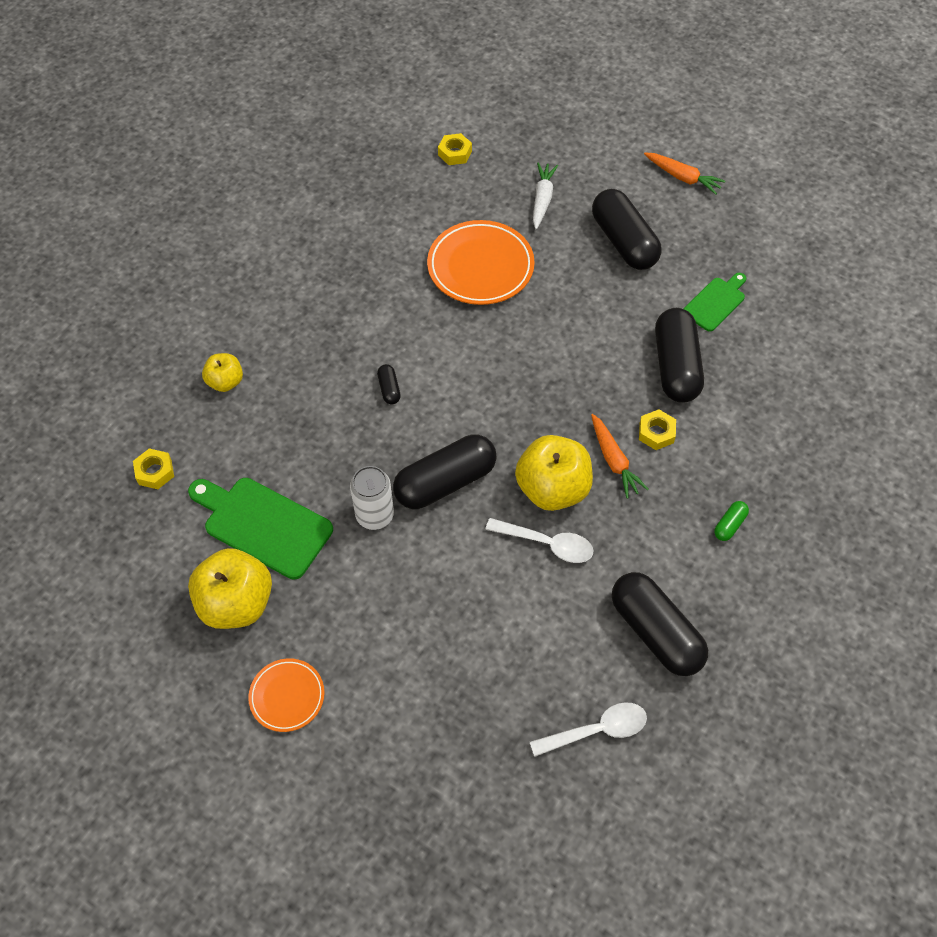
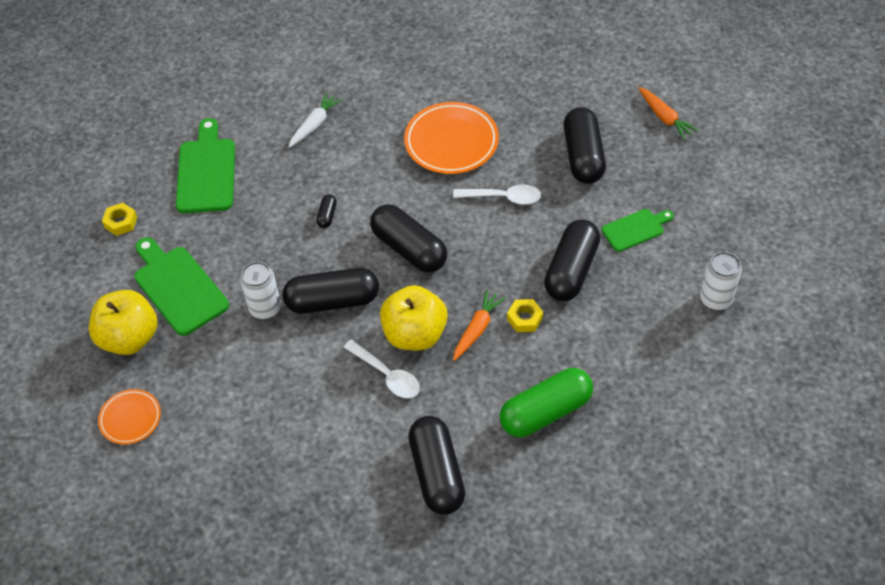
camera: 25 degrees right, 5 degrees down
yellow apple [202,353,243,392] -> green cutting board [176,118,235,213]
yellow nut [438,133,472,165] -> none
white spoon [530,702,647,757] -> white spoon moved to [453,184,541,205]
white carrot [533,162,558,229] -> white carrot moved to [289,93,342,148]
orange carrot [591,414,649,499] -> orange carrot turned 150 degrees counterclockwise [453,290,506,361]
green capsule [714,501,749,541] -> green capsule [500,368,593,437], size x2.35
none -> black capsule [370,204,447,273]
none -> white can [700,252,742,310]

